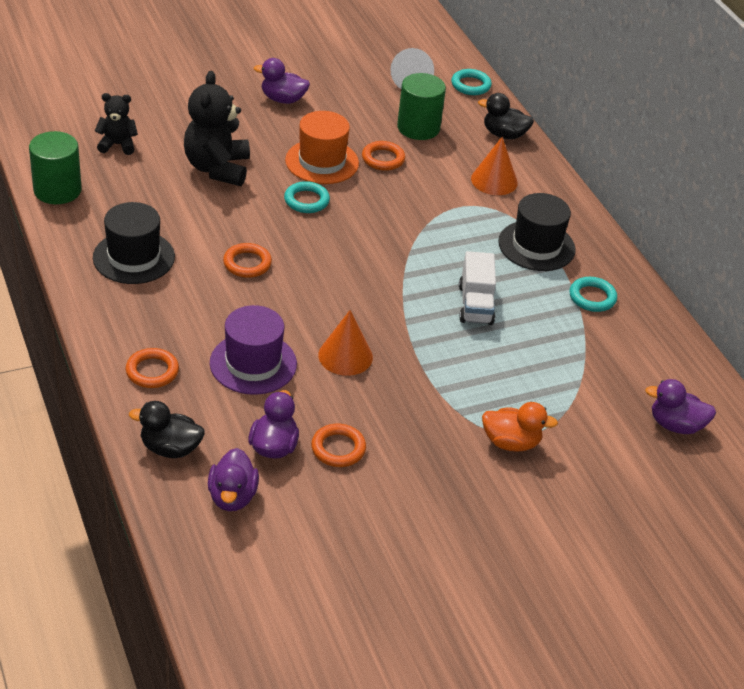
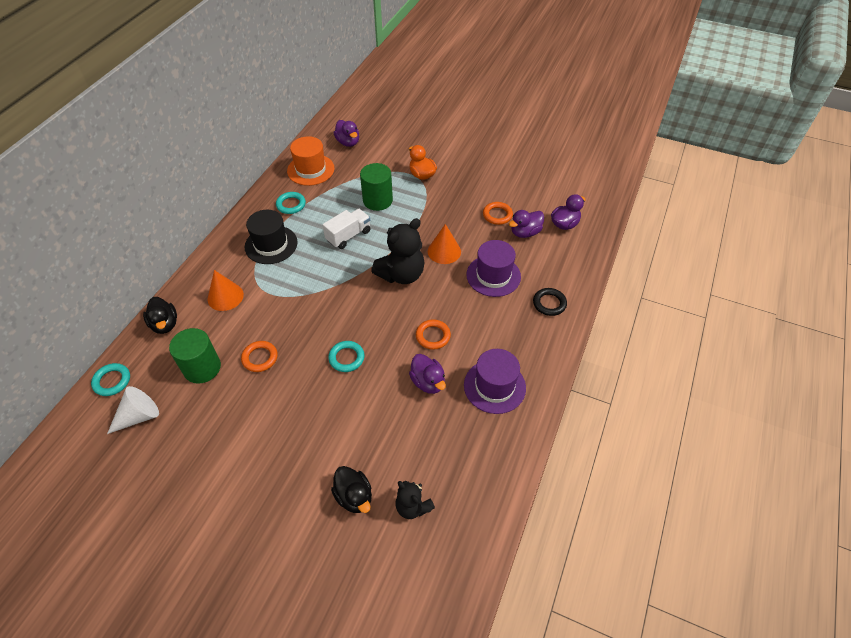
camera: 130 degrees left, 10 degrees up
green cylinder [29,131,81,204] -> green cylinder moved to [360,163,393,211]
black hat [93,202,175,284] -> purple hat [464,349,526,414]
orange ring [125,348,179,388] -> black ring [533,288,567,316]
black duck [129,401,205,458] -> black duck moved to [331,466,372,513]
black teddy bear [184,71,250,186] -> black teddy bear moved to [371,218,425,284]
purple duck [254,58,310,104] -> purple duck moved to [409,354,446,394]
orange hat [285,111,359,184] -> orange hat moved to [287,136,334,186]

